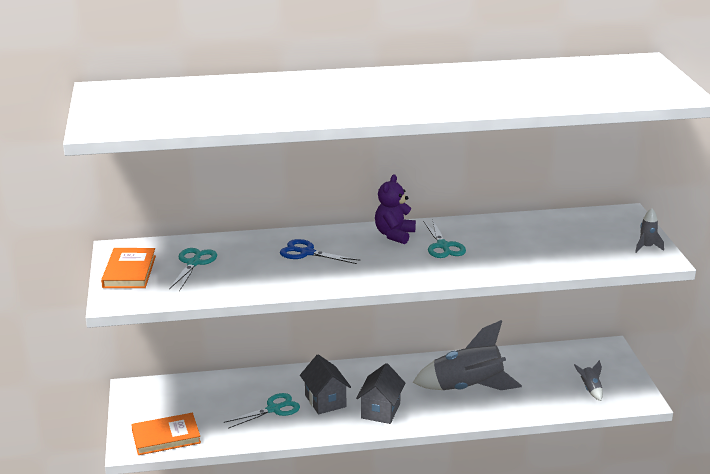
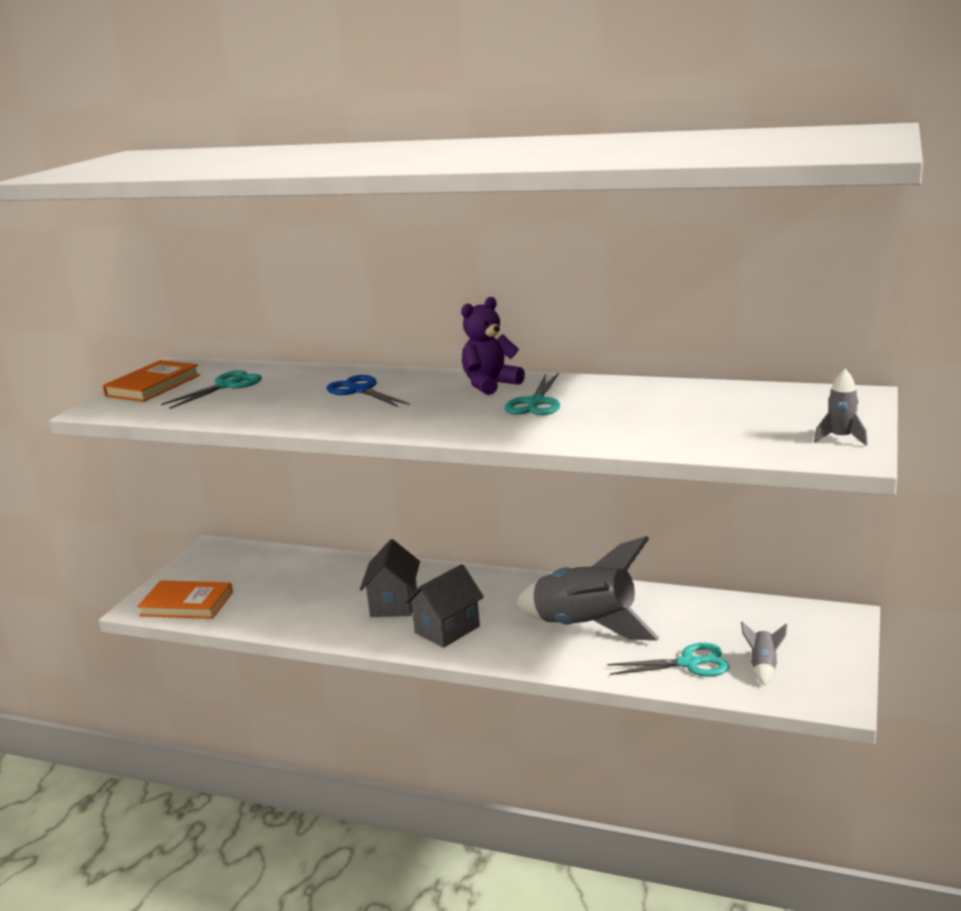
camera: 30 degrees right, 5 degrees down
turquoise scissors [224,393,300,428] -> turquoise scissors moved to [607,643,729,676]

